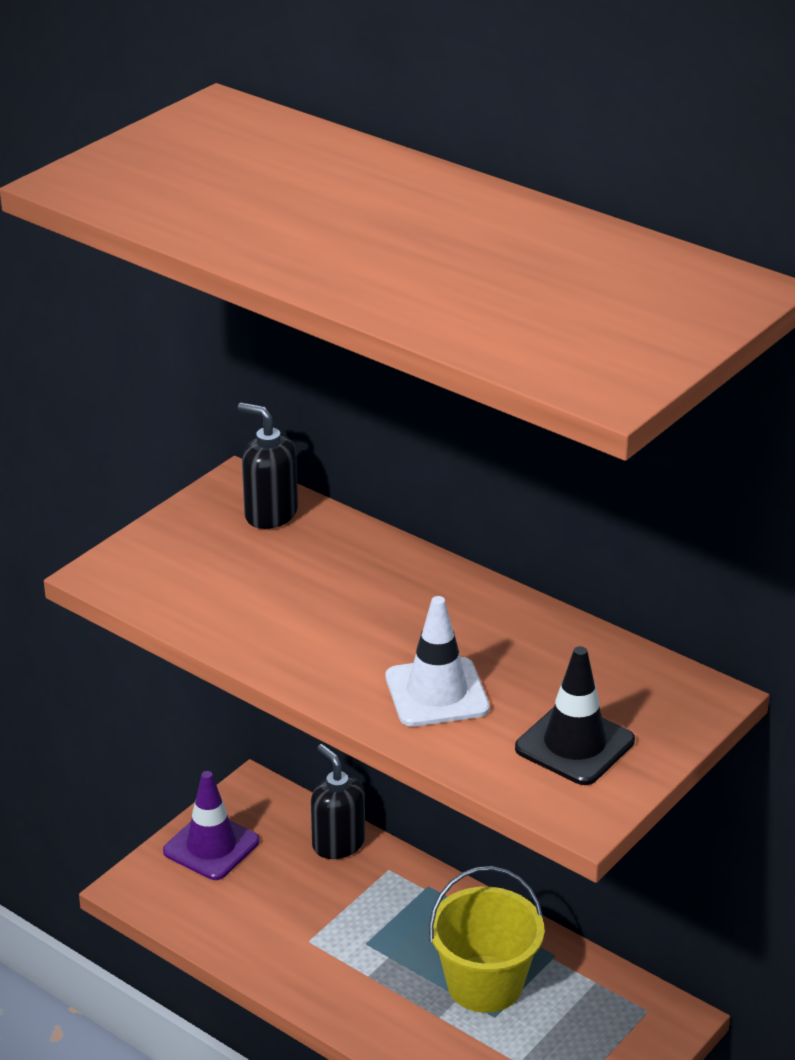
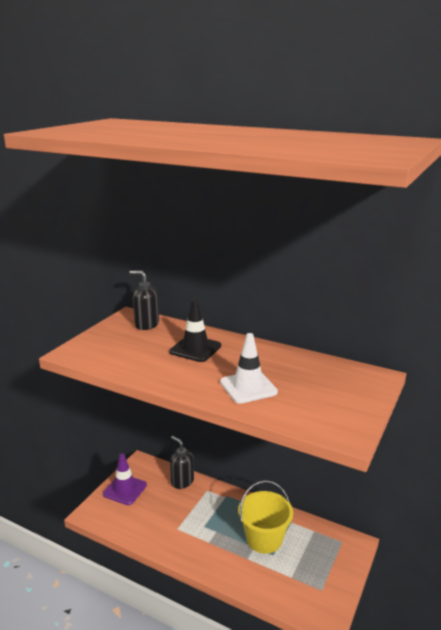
camera: 10 degrees left, 10 degrees down
black traffic cone [515,646,635,785] -> black traffic cone moved to [169,300,221,362]

